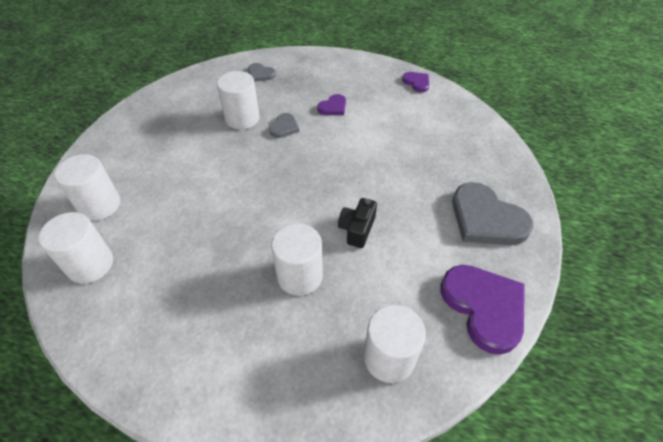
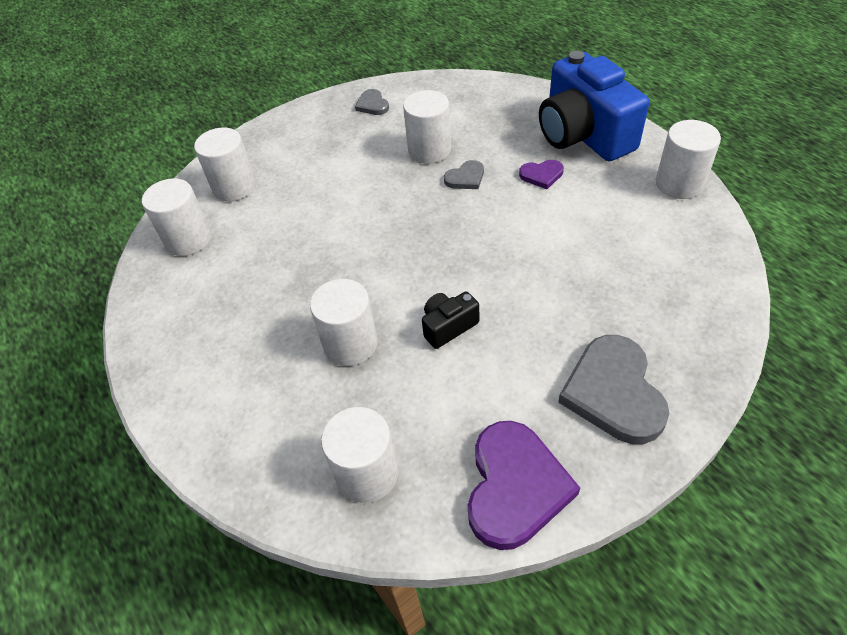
camera: 40 degrees right, 0 degrees up
grey heart [248,63,276,82] -> grey heart moved to [355,89,389,115]
purple heart [402,72,429,92] -> white cylinder [656,120,721,199]
none -> blue camera [539,51,649,161]

